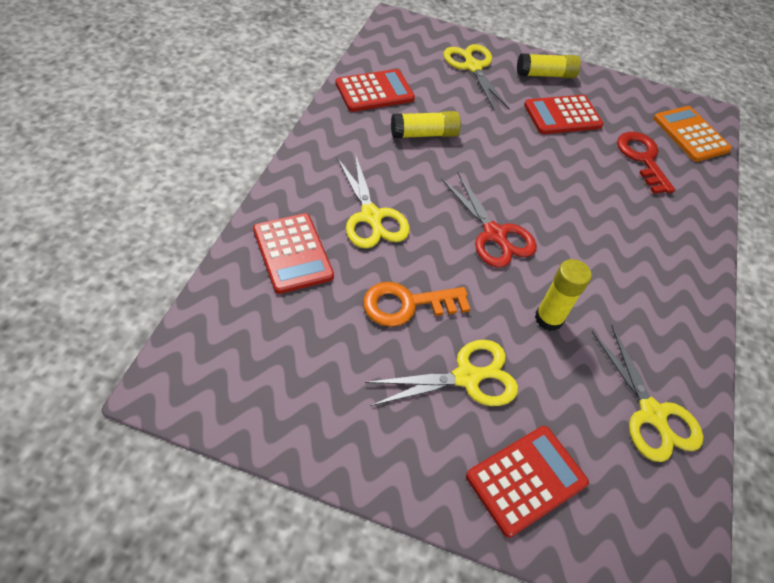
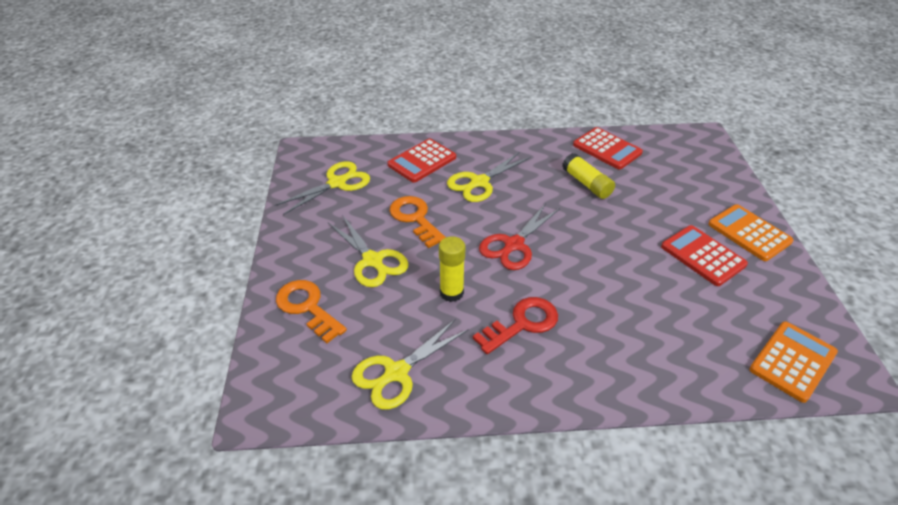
camera: 75 degrees right, 10 degrees down
yellow scissors [444,44,510,111] -> yellow scissors moved to [274,161,370,215]
red calculator [466,426,589,538] -> orange key [276,280,347,343]
yellow glue stick [517,53,581,78] -> orange calculator [708,204,793,261]
red key [617,132,675,194] -> red key moved to [473,297,558,354]

